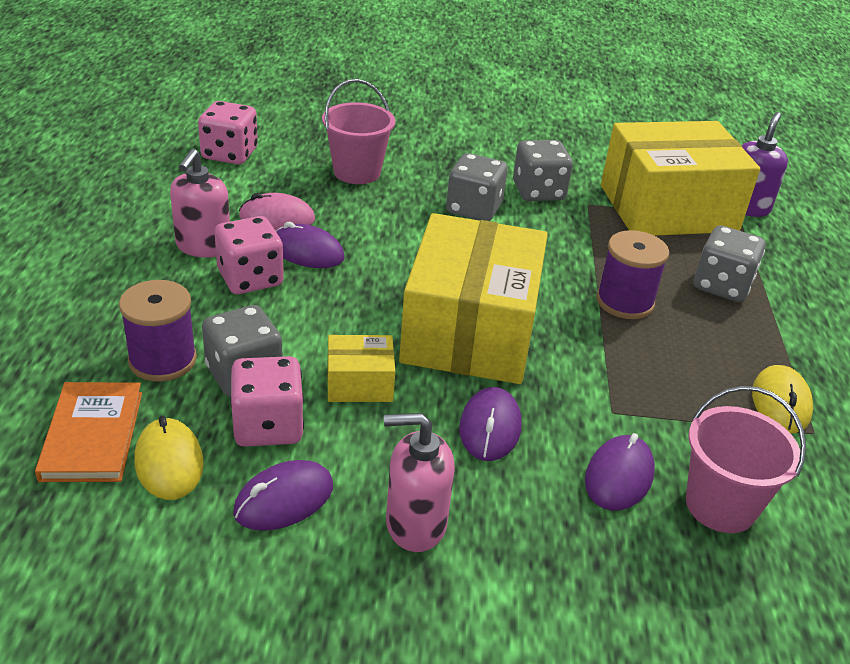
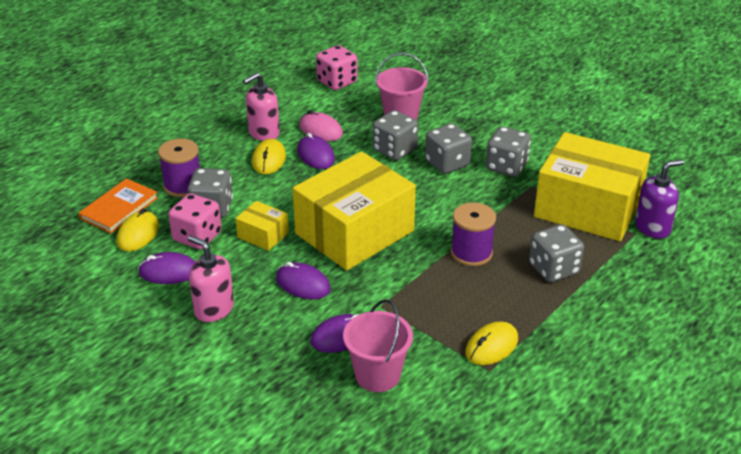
camera: 40 degrees right, 0 degrees up
pink dice [215,216,284,294] -> yellow mouse [252,139,286,174]
purple mouse [459,387,522,461] -> purple mouse turned 75 degrees clockwise [276,262,331,299]
none -> grey dice [373,110,418,160]

